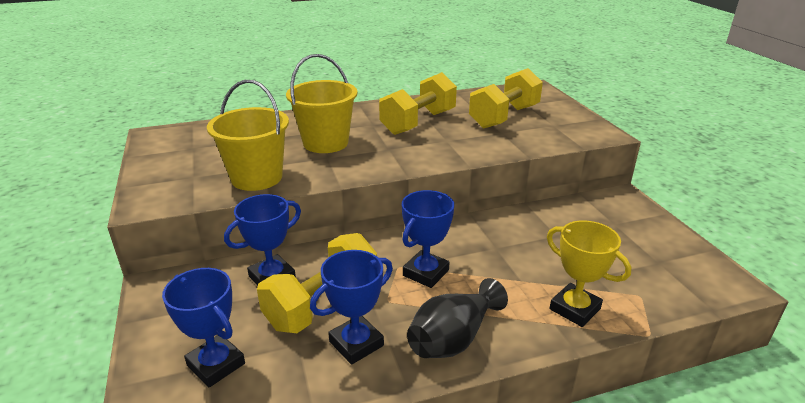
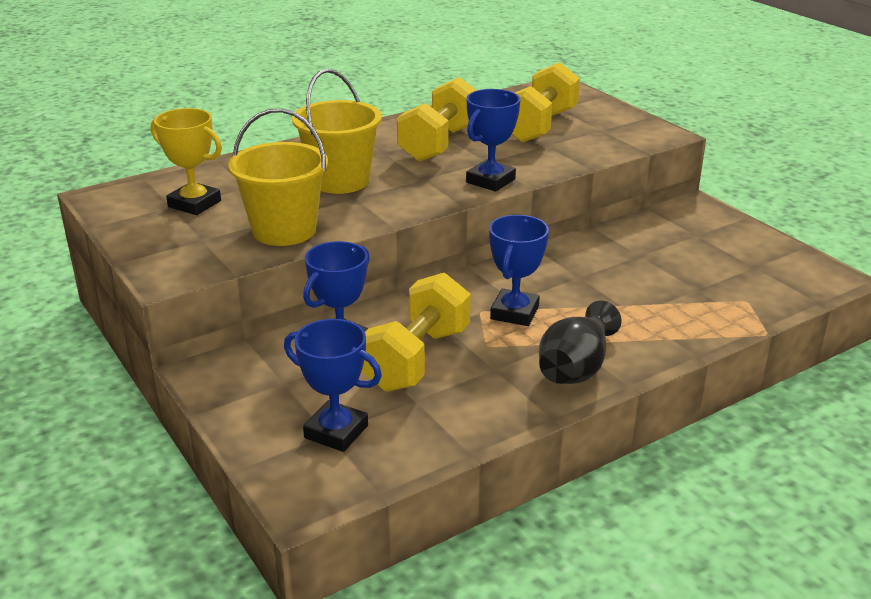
camera: 15 degrees left, 0 degrees up
blue trophy [310,250,393,365] -> blue trophy moved to [466,89,520,192]
yellow trophy [547,220,631,327] -> yellow trophy moved to [151,108,222,215]

